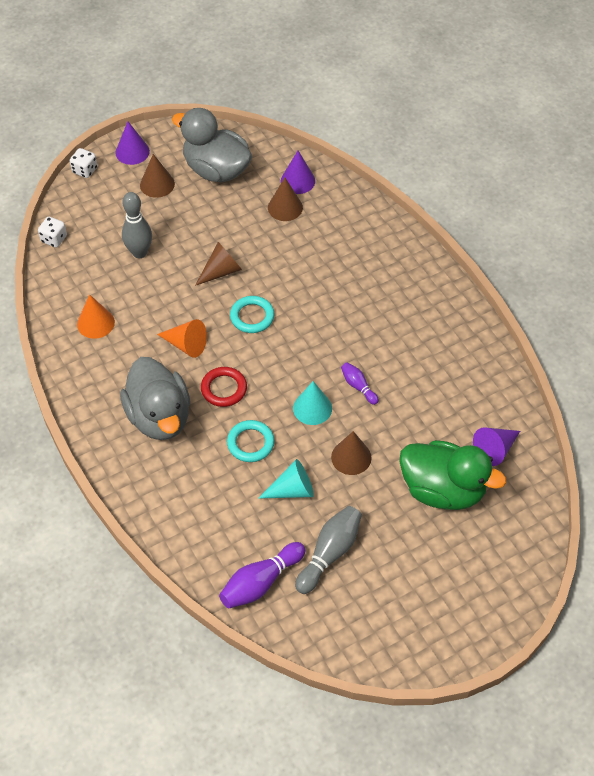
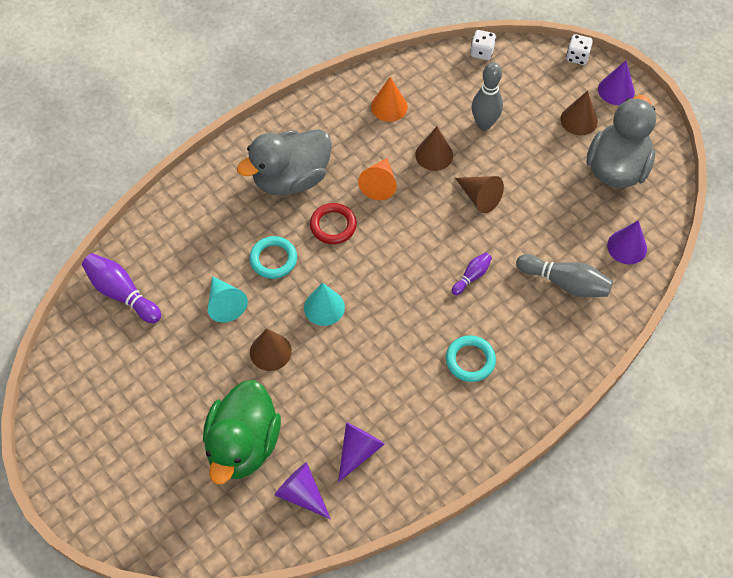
camera: 80 degrees right, 5 degrees up
turquoise ring [230,296,274,333] -> turquoise ring moved to [446,335,496,382]
brown cone [268,178,303,221] -> brown cone moved to [415,126,453,171]
grey bowling pin [295,506,362,594] -> grey bowling pin moved to [516,254,613,297]
purple bowling pin [341,362,379,405] -> purple bowling pin moved to [452,252,492,295]
none -> purple cone [338,422,385,483]

